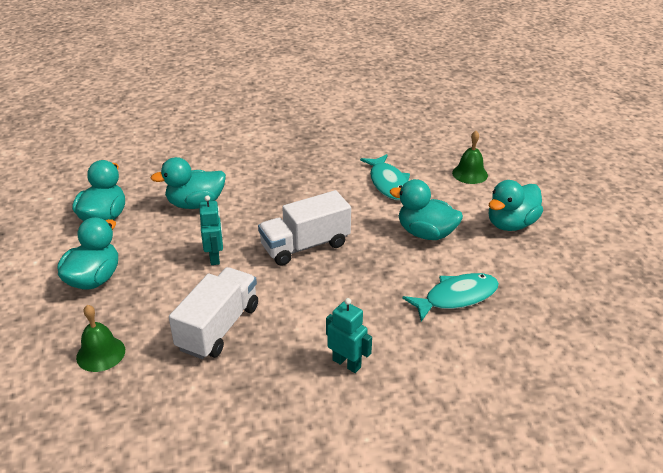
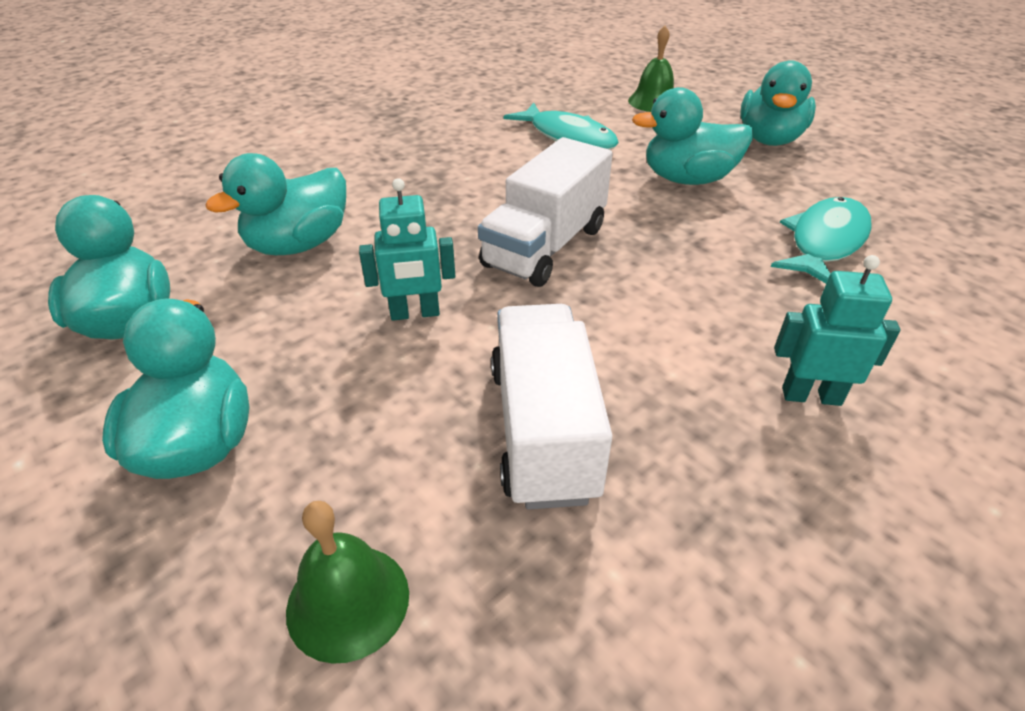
camera: 30 degrees left, 5 degrees up
turquoise robot [199,195,223,265] -> turquoise robot turned 120 degrees clockwise [359,178,455,321]

